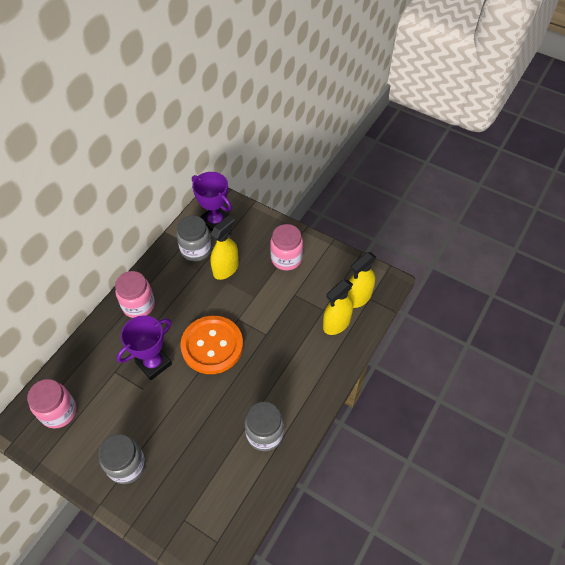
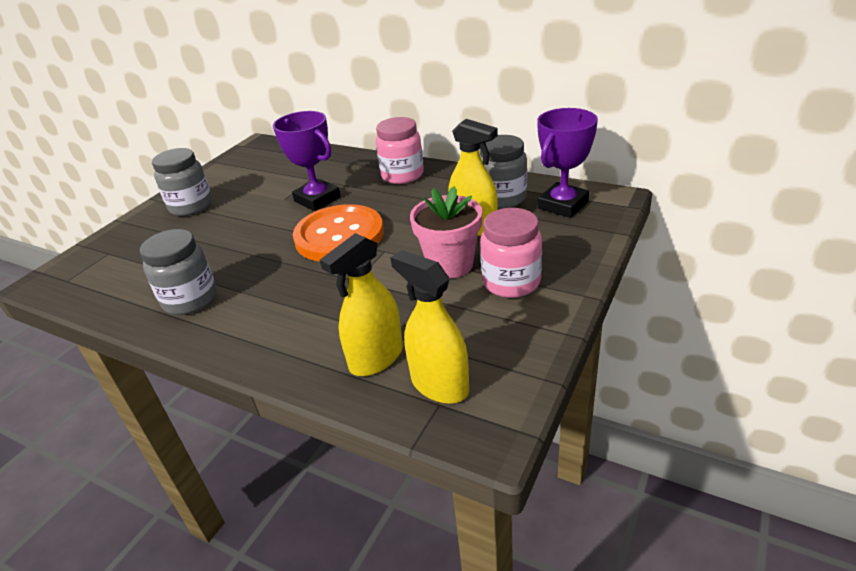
camera: 90 degrees right, 20 degrees down
pink jar [27,379,76,428] -> none
yellow spray bottle [323,280,353,335] -> yellow spray bottle turned 90 degrees counterclockwise [320,233,403,376]
none -> pink flower pot [410,187,482,279]

